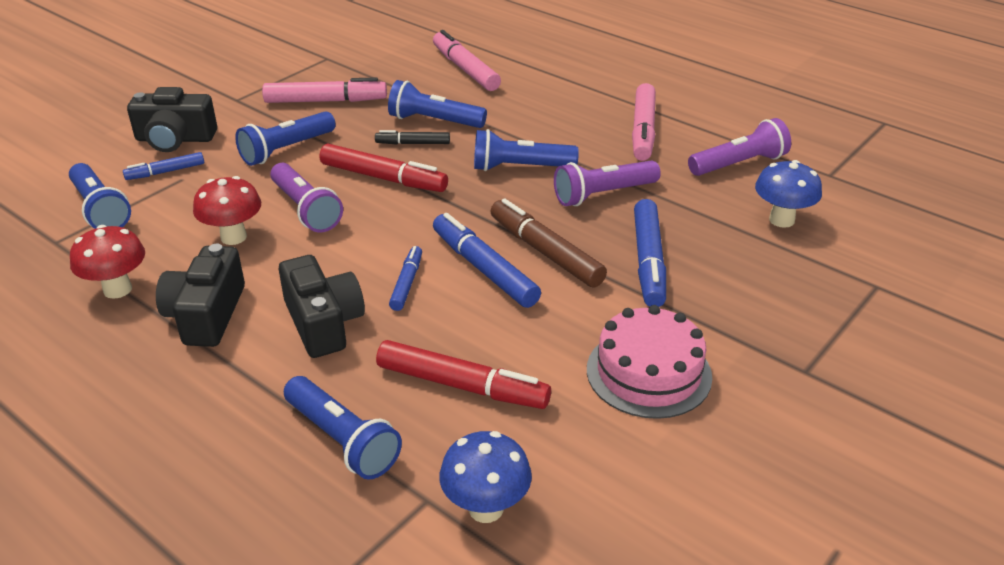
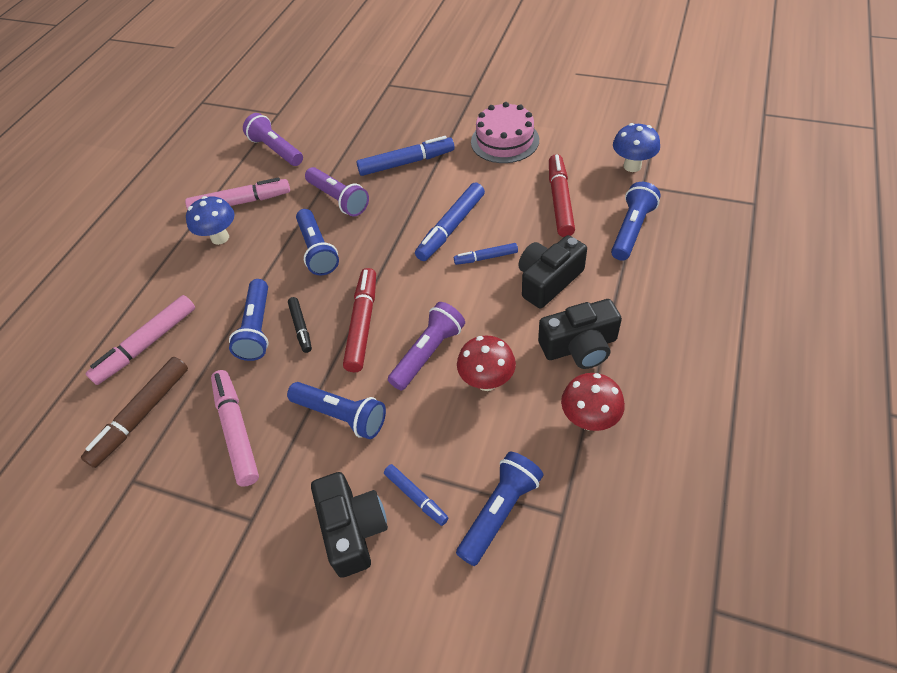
camera: 105 degrees left, 15 degrees up
brown marker [490,198,607,288] -> brown marker moved to [81,357,188,468]
blue mushroom [755,160,822,228] -> blue mushroom moved to [186,196,235,245]

